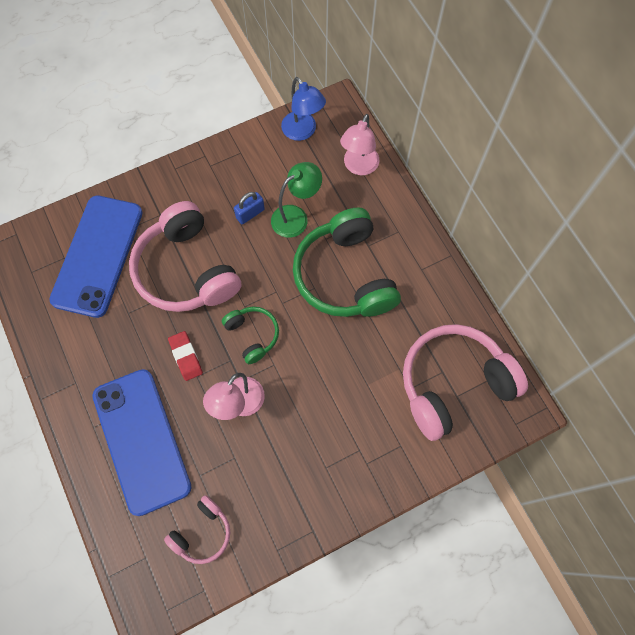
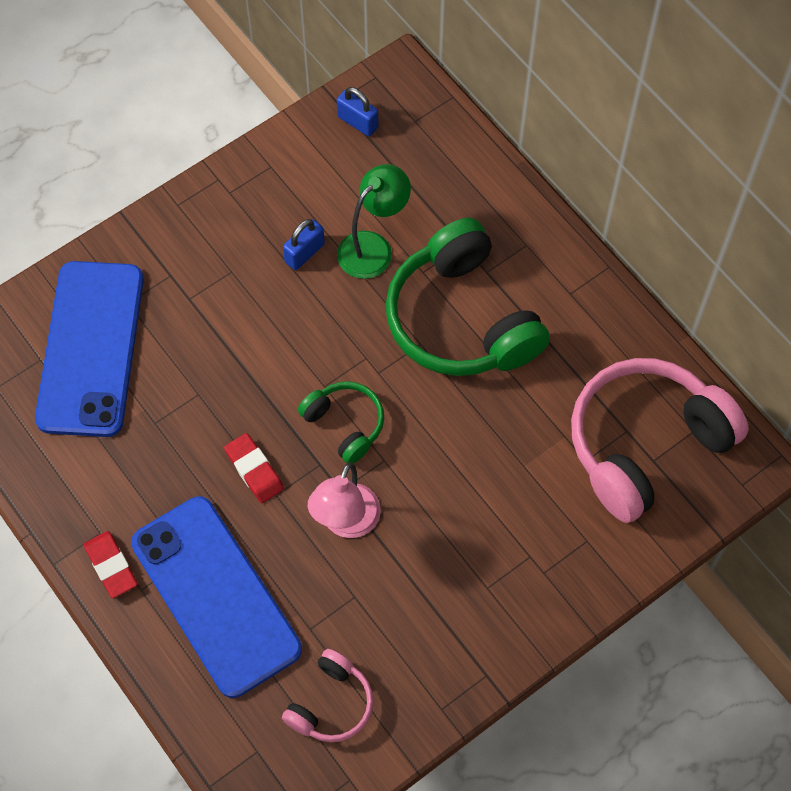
camera: 10 degrees left, 5 degrees down
pink headphones [129,201,241,312] -> none
blue lamp [281,77,326,141] -> blue padlock [337,87,378,136]
pink lamp [340,114,379,175] -> none
none -> red eraser [84,531,137,598]

